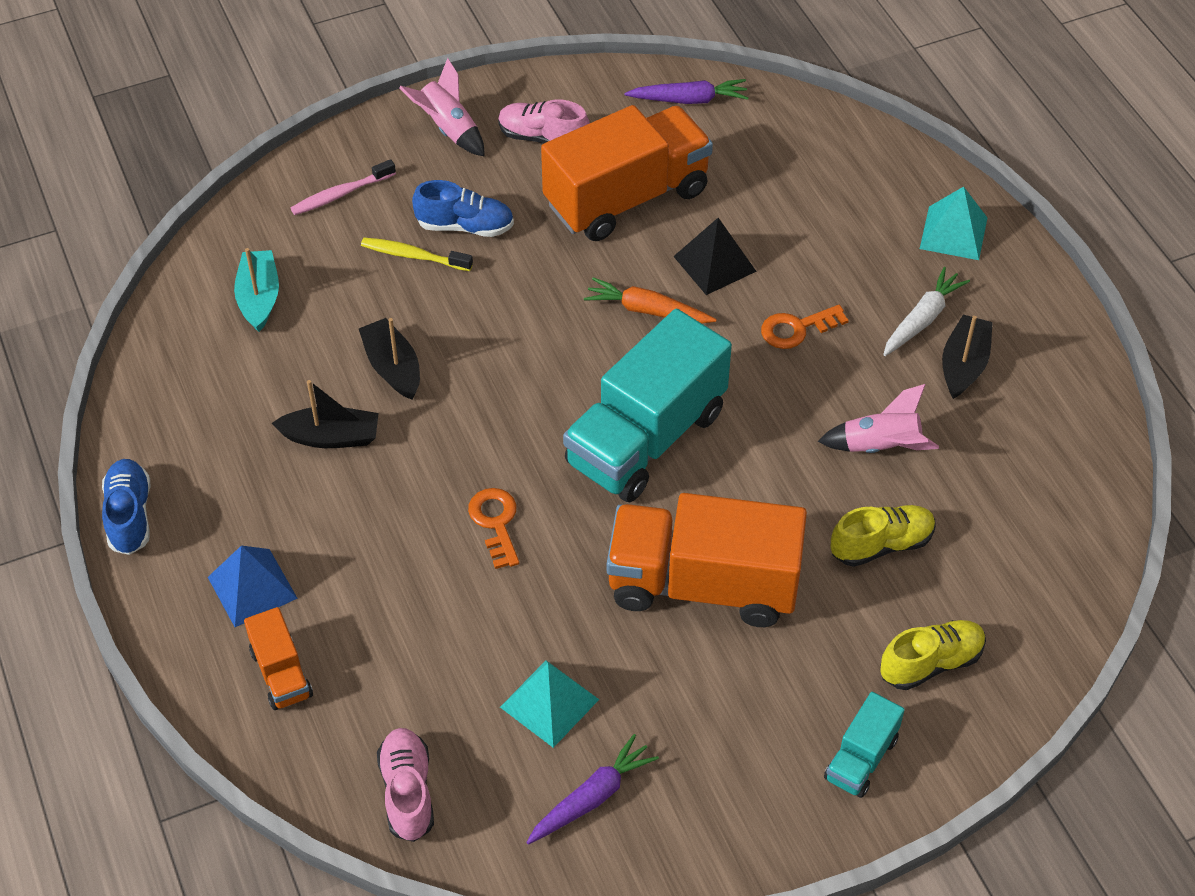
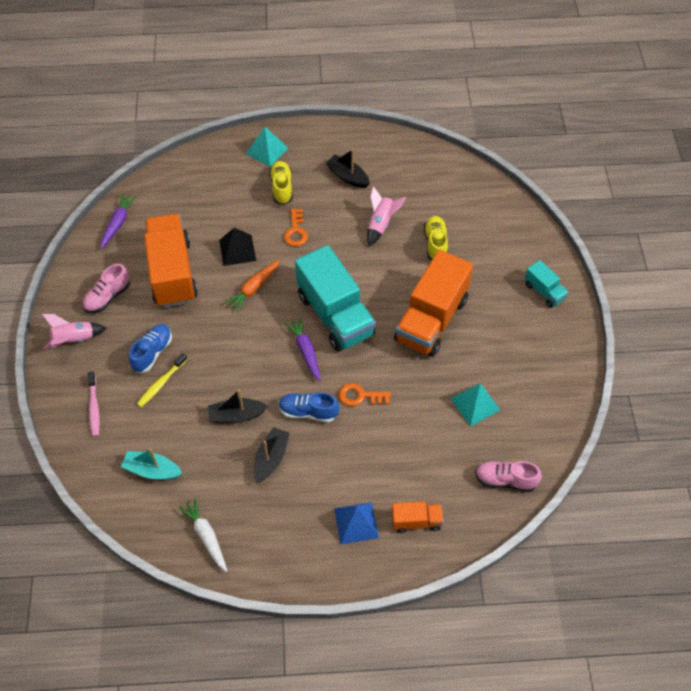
camera: 70 degrees left, 5 degrees up
blue shoe [102,459,150,555] -> blue shoe moved to [279,392,339,423]
purple carrot [526,734,659,845] -> purple carrot moved to [285,317,321,381]
yellow shoe [880,620,986,690] -> yellow shoe moved to [269,161,293,205]
white carrot [883,267,970,356] -> white carrot moved to [178,498,227,572]

